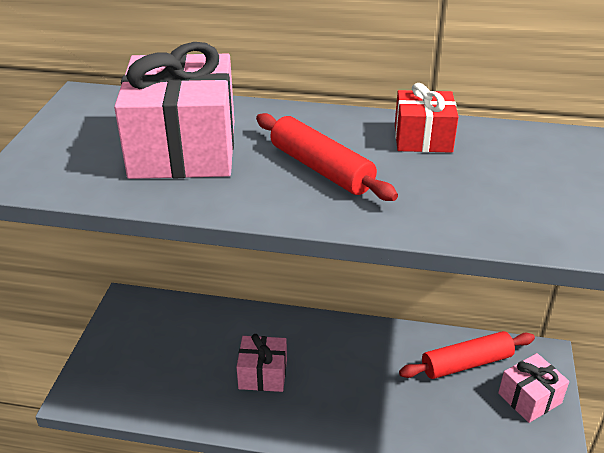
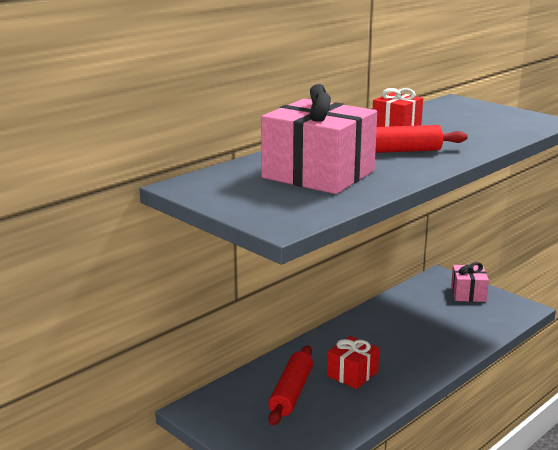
camera: 55 degrees left, 15 degrees down
pink gift [236,334,287,392] -> red gift [327,336,379,389]
red rolling pin [399,331,535,379] -> red rolling pin moved to [268,346,313,426]

